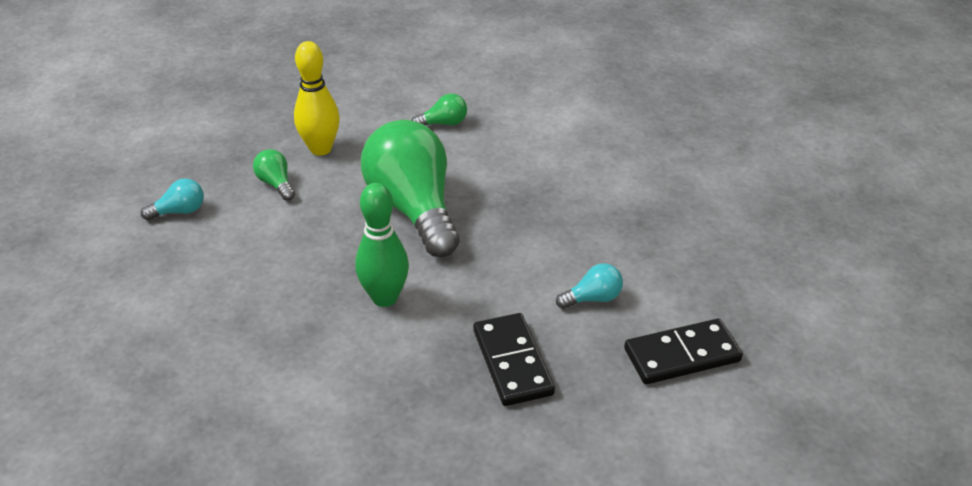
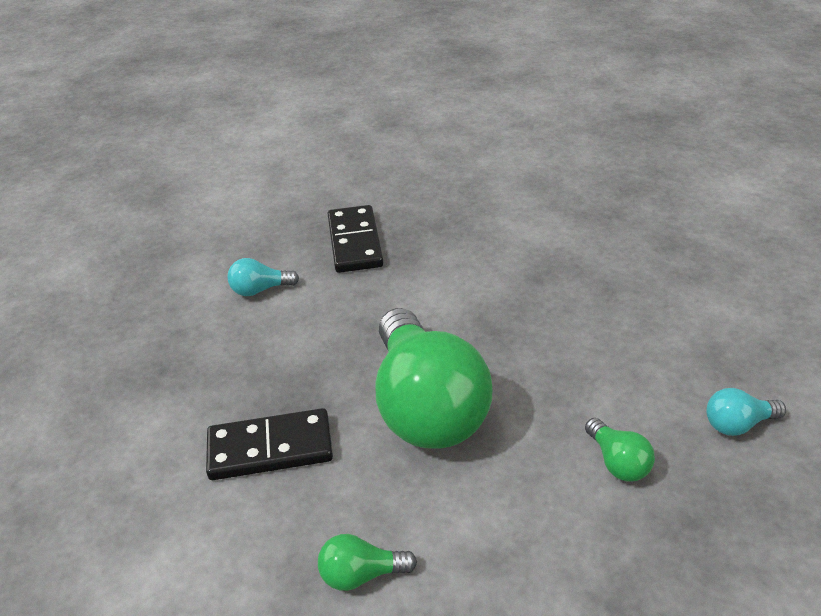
camera: 170 degrees left, 0 degrees up
yellow bowling pin [294,41,340,156] -> none
green bowling pin [355,183,409,307] -> none
black domino [624,319,743,384] -> black domino moved to [206,408,333,480]

